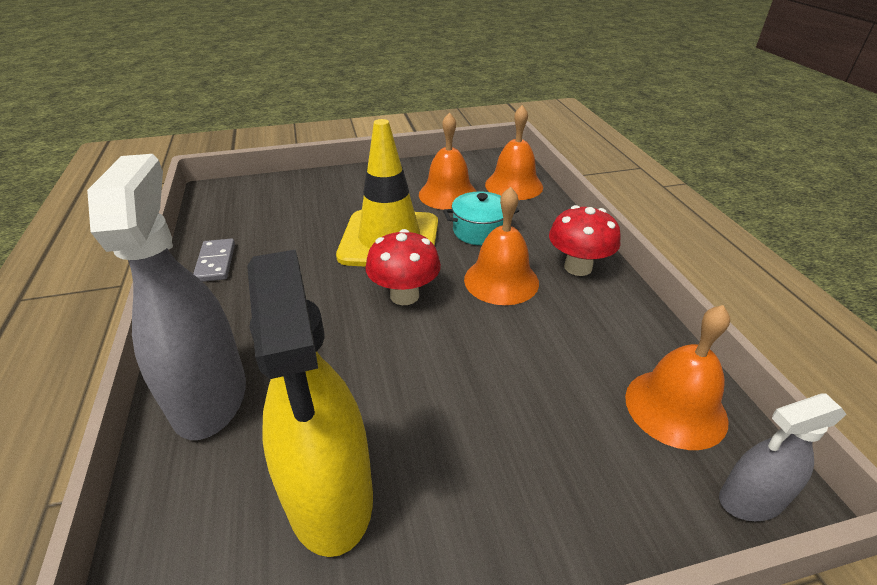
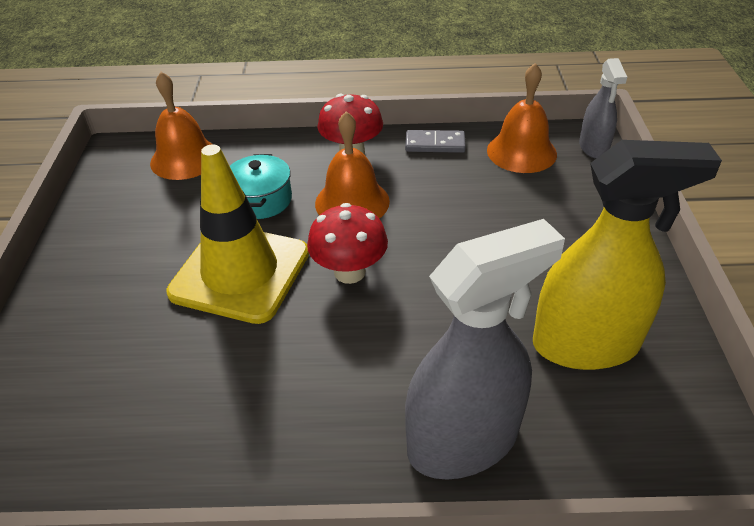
camera: 75 degrees left, 5 degrees up
grey spray bottle [87,154,246,440] -> grey spray bottle turned 150 degrees clockwise [405,219,565,480]
grey domino [193,239,235,282] -> grey domino moved to [405,130,466,153]
orange bell [419,112,477,210] -> none

